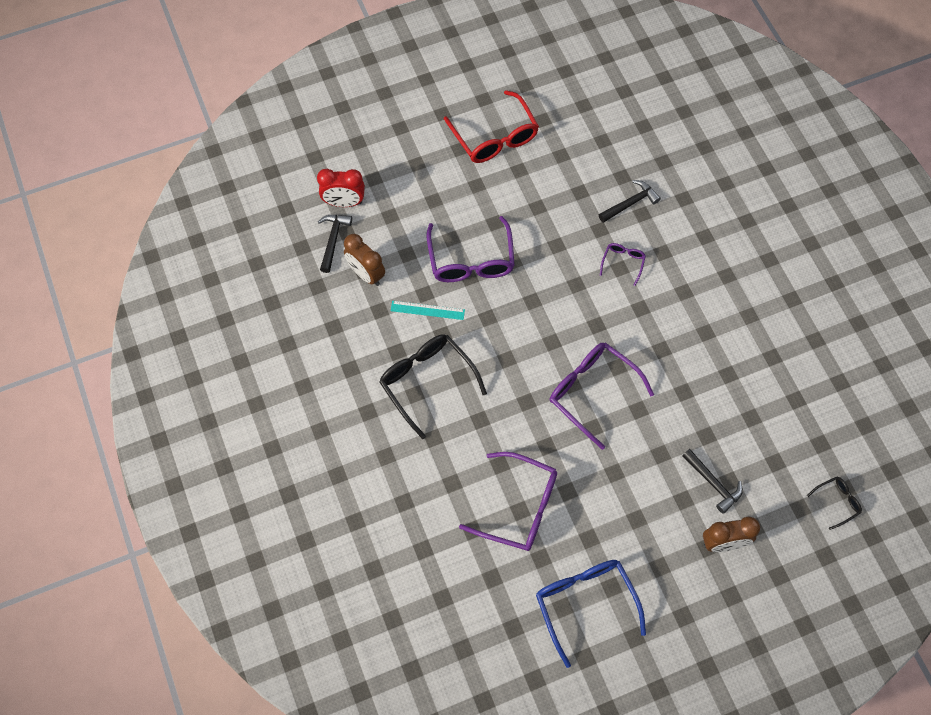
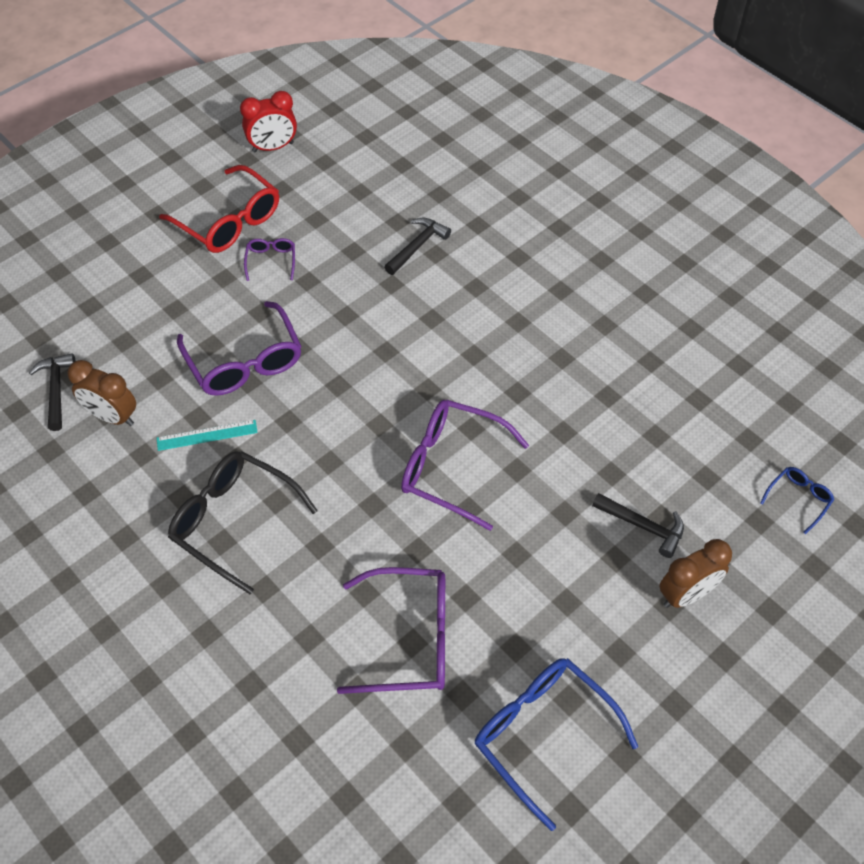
camera: 20 degrees left, 10 degrees down
red clock [317,169,365,207] -> red clock moved to [240,91,297,152]
purple glasses [600,243,646,286] -> purple glasses moved to [244,238,295,281]
black glasses [807,477,862,530] -> blue glasses [760,467,834,534]

